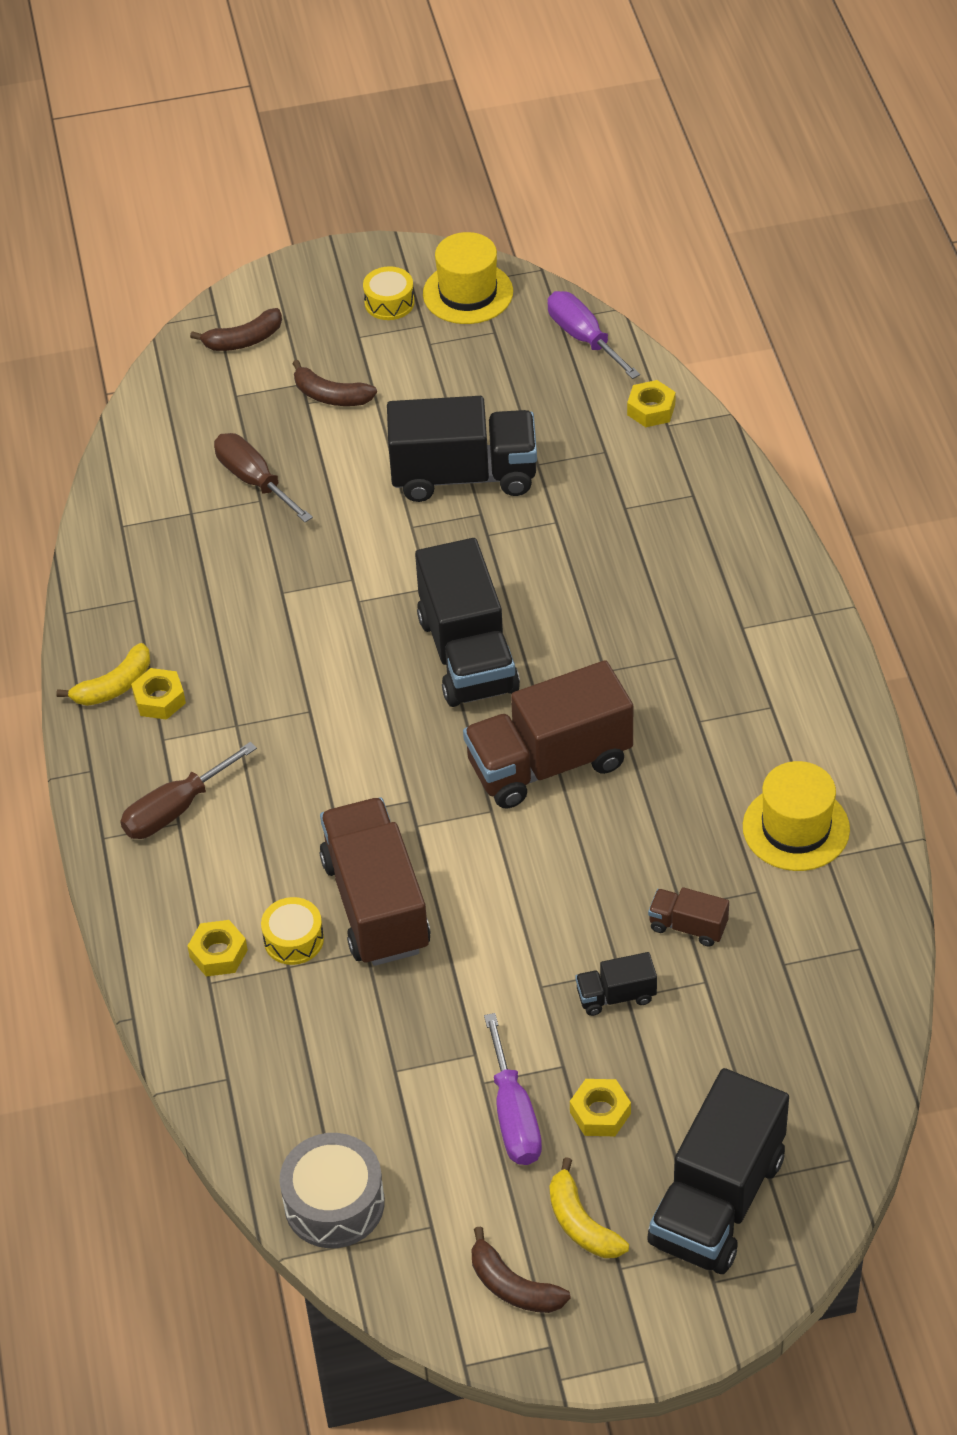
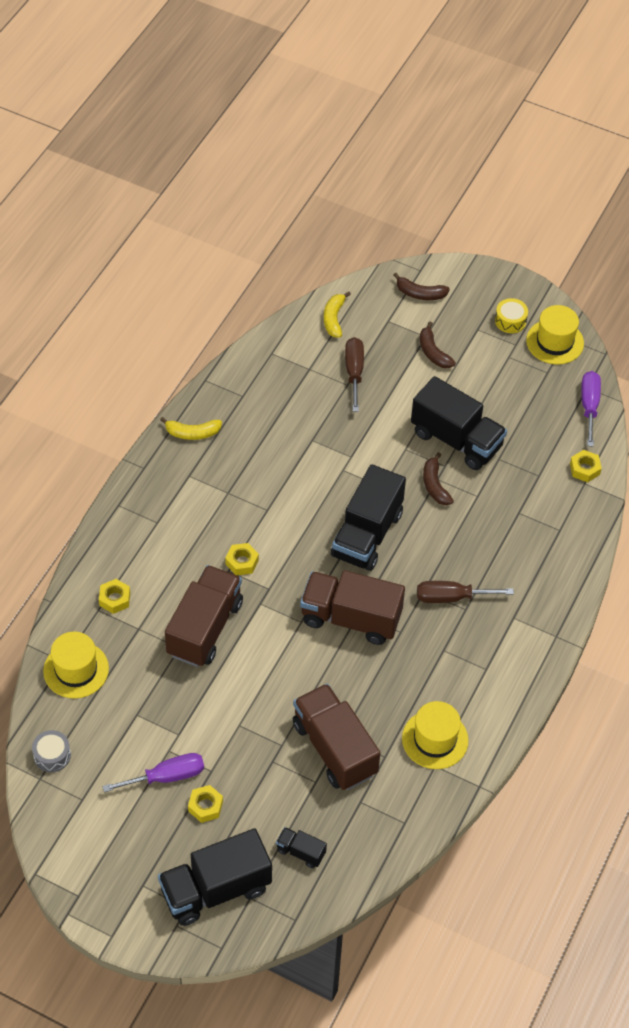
camera: 35 degrees right, 5 degrees up
brown screwdriver [120,742,257,839] -> brown screwdriver moved to [417,581,514,603]
yellow nut [131,668,186,720] -> yellow nut moved to [225,543,259,575]
yellow drum [261,897,324,965] -> none
grey drum [280,1133,385,1248] -> grey drum [32,730,71,772], size x0.64
brown banana [471,1226,571,1313] -> brown banana moved to [423,452,454,505]
purple screwdriver [484,1013,542,1165] -> purple screwdriver turned 135 degrees counterclockwise [102,753,204,792]
yellow banana [550,1157,629,1258] -> yellow banana moved to [324,291,351,338]
black truck [575,952,657,1016] -> black truck moved to [276,827,327,868]
brown truck [648,887,729,947] -> brown truck [293,684,380,790], size x2.20
none -> yellow hat [43,632,109,698]

